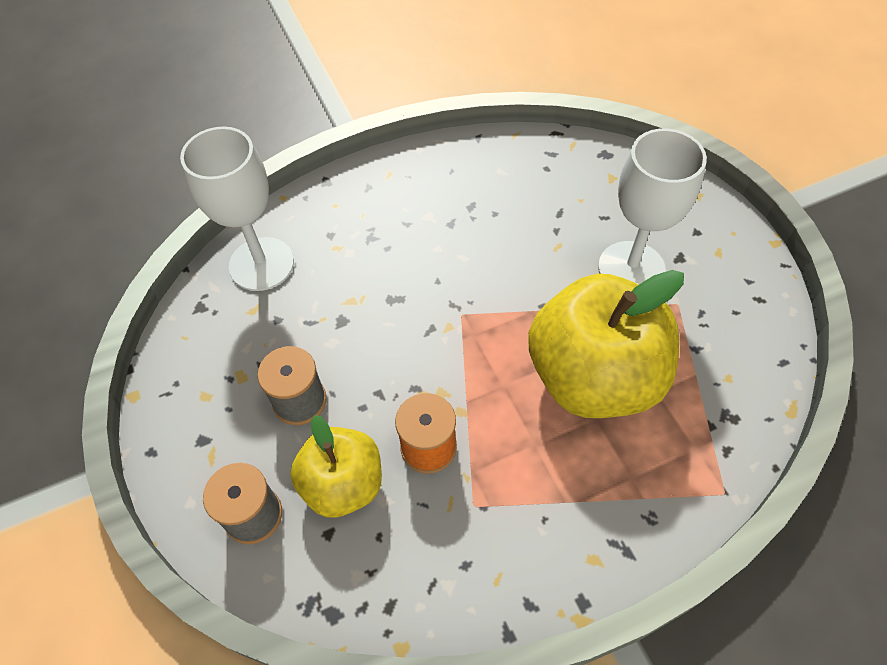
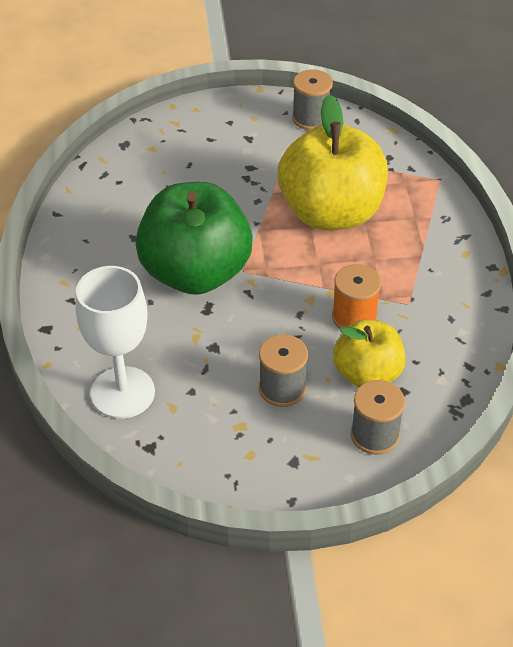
camera: 75 degrees left, 10 degrees down
white goblet [598,128,707,284] -> none
none -> green apple [135,182,253,295]
none -> grey spool [292,70,333,130]

